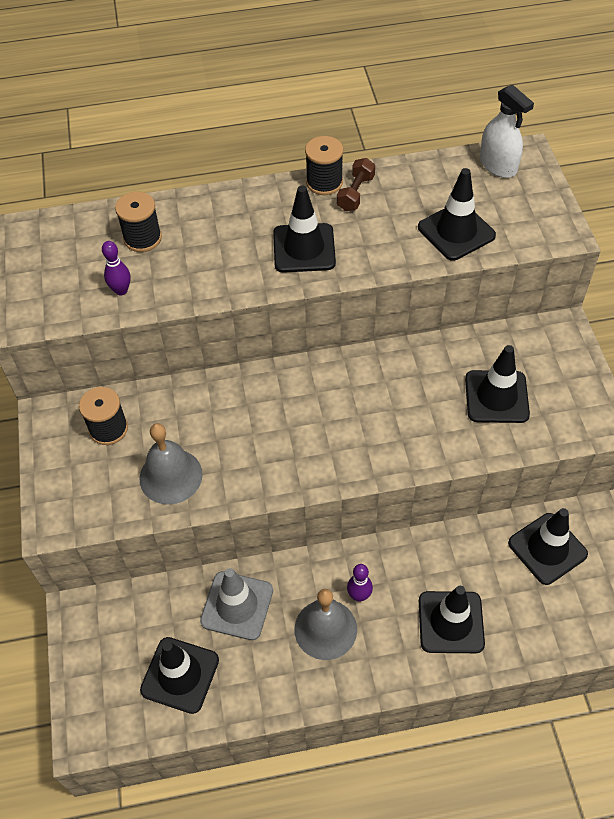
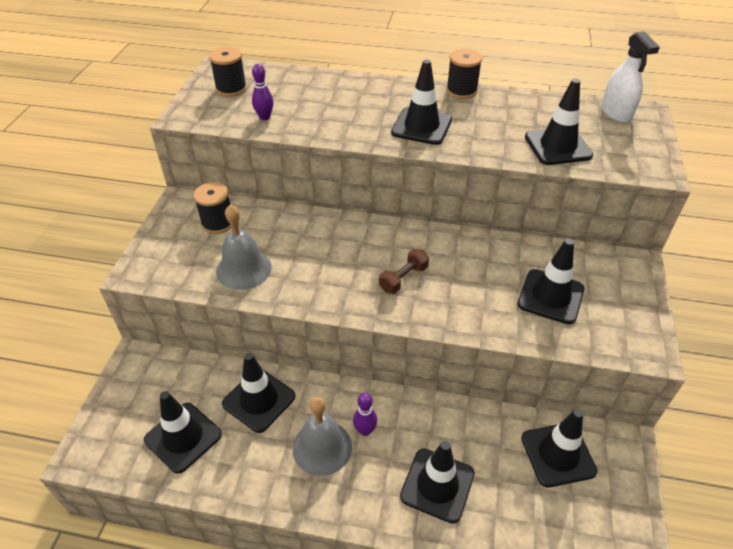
camera: 20 degrees right, 10 degrees down
black spool [115,192,162,252] -> black spool moved to [209,47,247,97]
grey traffic cone [200,568,273,640] -> black traffic cone [222,353,296,433]
brown dumbbell [337,158,375,211] -> brown dumbbell moved to [379,249,429,294]

